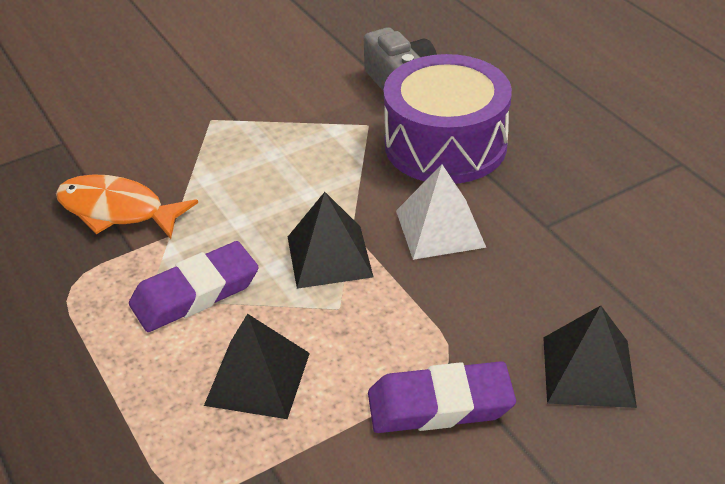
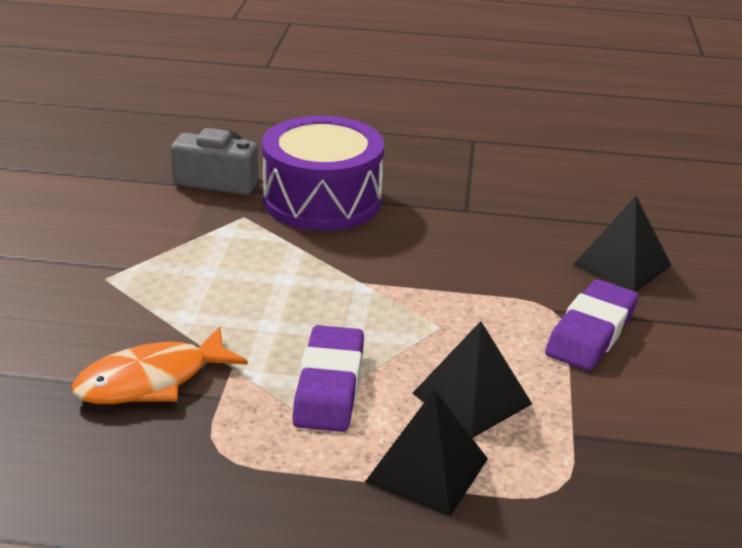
camera: 55 degrees left, 10 degrees down
black pyramid [288,192,373,289] -> black pyramid moved to [365,389,488,516]
white pyramid [396,164,486,260] -> none

